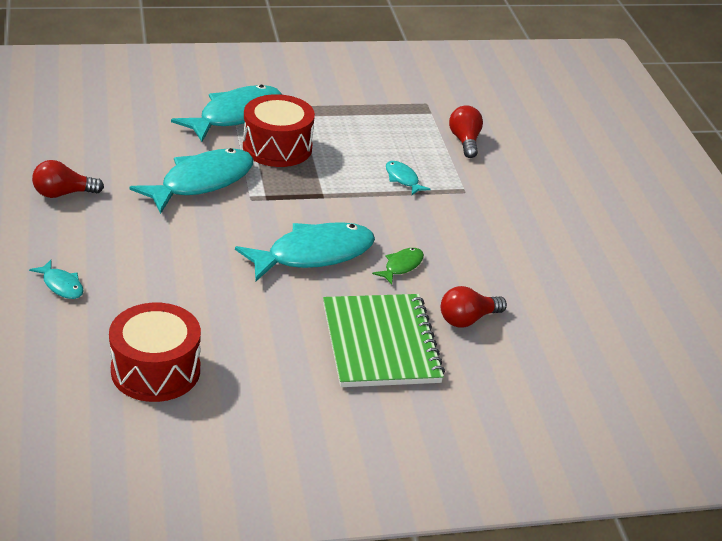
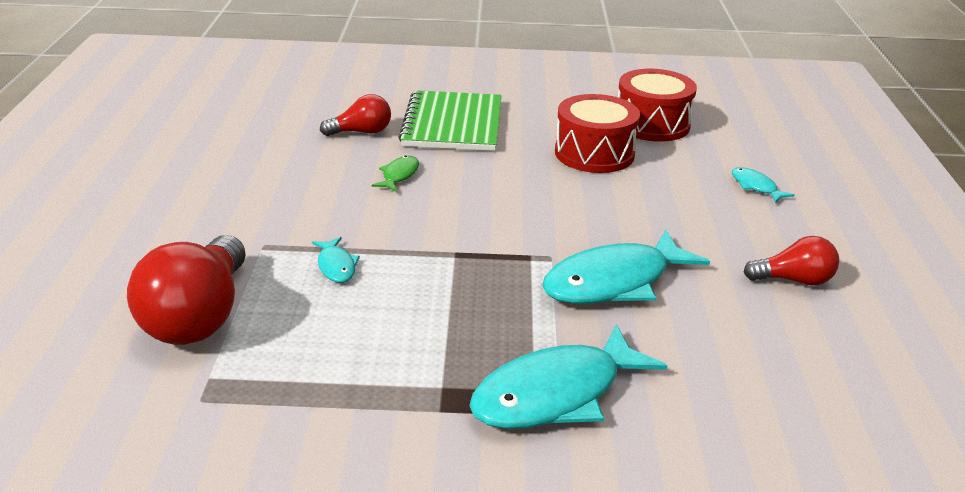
camera: 165 degrees left, 5 degrees down
turquoise fish [235,222,375,281] -> none
red drum [243,94,315,167] -> red drum moved to [555,94,640,173]
green fish [372,248,424,284] -> green fish turned 150 degrees clockwise [372,156,419,192]
red light bulb [449,105,483,158] -> red light bulb [127,235,246,345], size x1.83

